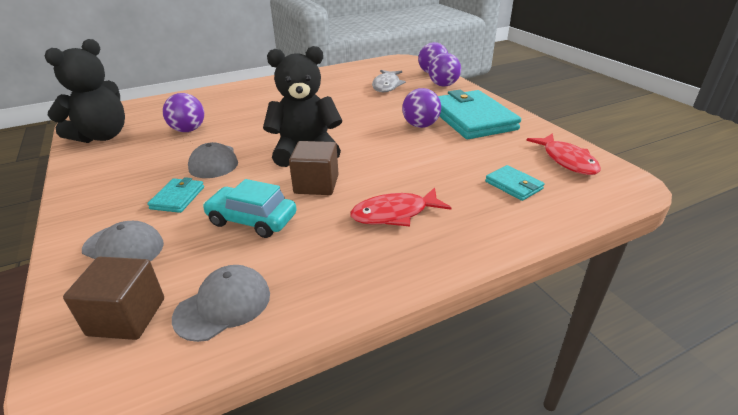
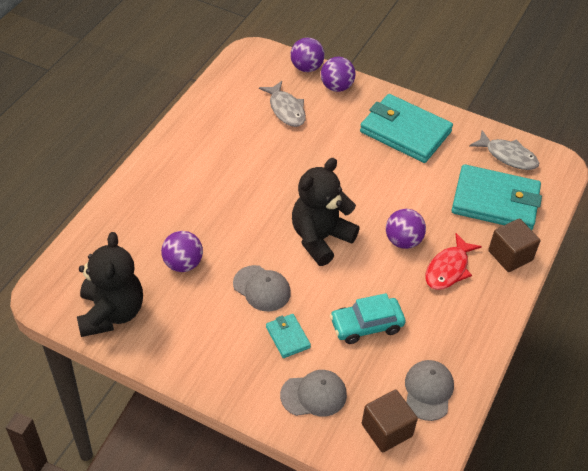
camera: 40 degrees left, 15 degrees up
brown cube [289,141,339,195] -> brown cube moved to [488,219,540,272]
purple ball [402,88,441,128] -> purple ball moved to [386,209,426,249]
turquoise wallet [485,165,545,201] -> turquoise wallet [452,164,542,230], size x2.19
red fish [526,133,601,175] -> grey fish [469,130,539,170]

